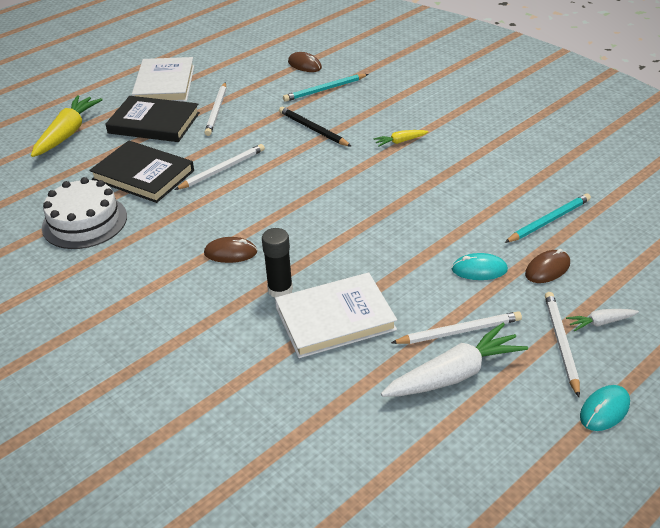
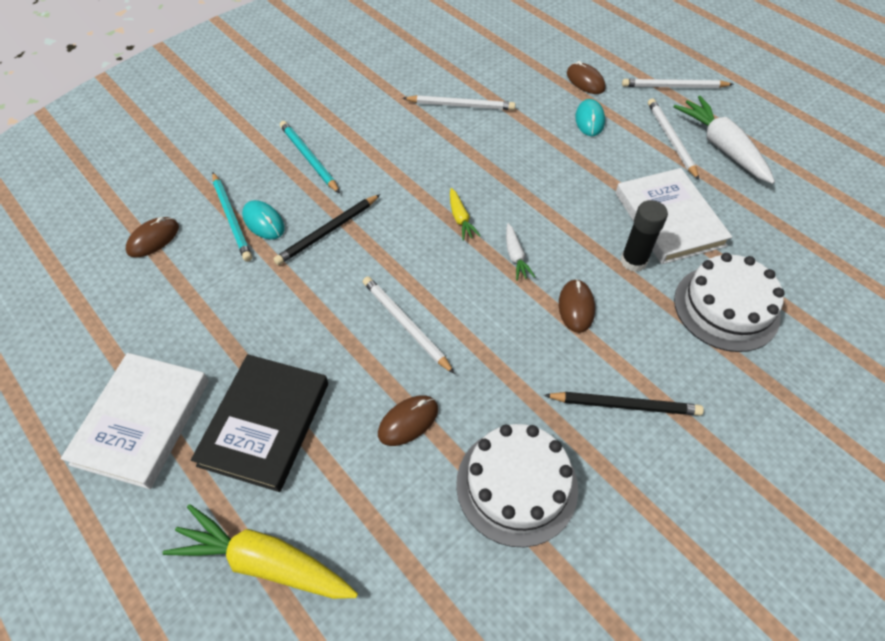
camera: 90 degrees left, 15 degrees up
black book [89,140,194,203] -> brown mouse [378,395,438,446]
white book [132,57,194,102] -> white book turned 75 degrees counterclockwise [60,353,209,489]
white pencil [204,82,226,136] -> white pencil moved to [403,95,515,110]
yellow carrot [373,130,429,147] -> yellow carrot moved to [450,188,481,241]
turquoise pencil [505,193,591,243] -> turquoise pencil moved to [280,121,340,193]
white carrot [566,309,639,332] -> white carrot moved to [506,223,535,281]
turquoise mouse [580,385,630,431] -> turquoise mouse moved to [242,200,285,240]
none -> black pencil [544,392,704,416]
none -> white cake [674,253,785,352]

